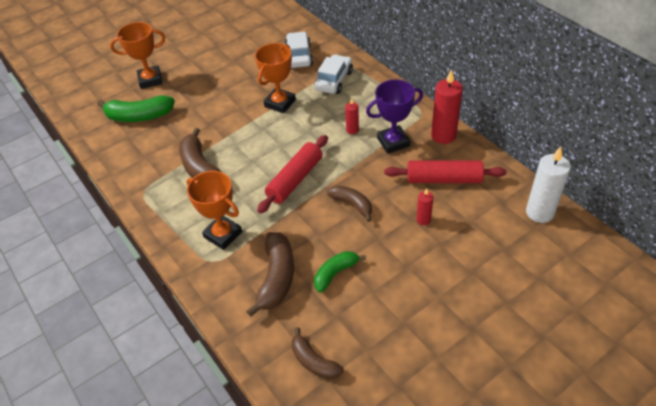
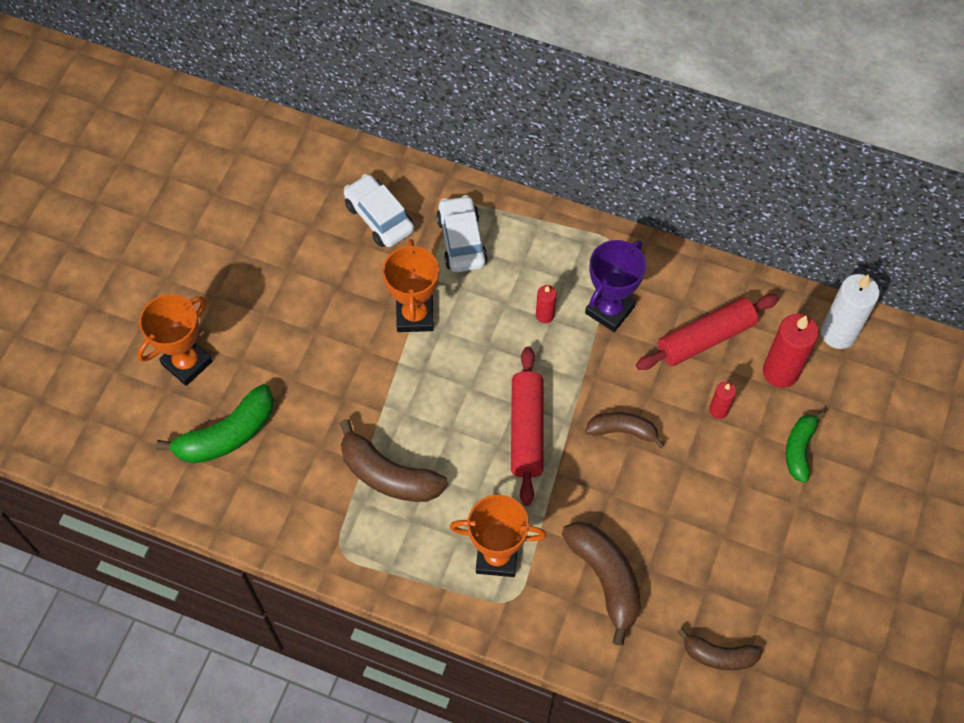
camera: 35 degrees left, 15 degrees up
green banana [314,251,366,292] -> green banana moved to [786,411,825,483]
red candle [431,69,463,144] -> red candle moved to [763,314,819,388]

